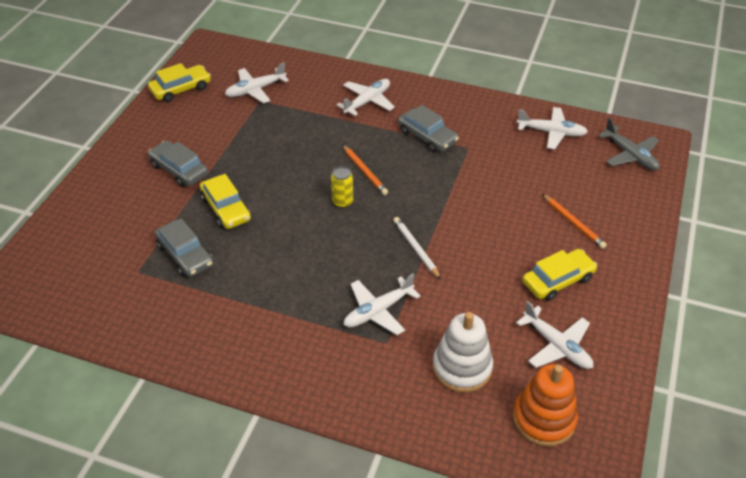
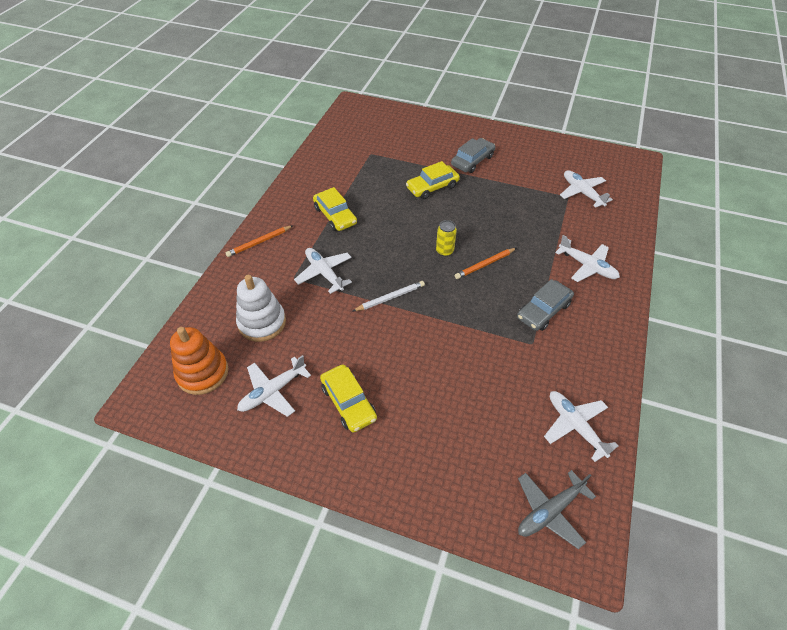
camera: 90 degrees right, 5 degrees up
yellow car [148,63,211,102] -> yellow car moved to [313,187,357,231]
grey car [155,219,213,277] -> none
white plane [517,107,588,149] -> white plane turned 135 degrees clockwise [544,391,618,462]
orange pencil [542,194,607,249] -> orange pencil moved to [226,225,293,257]

